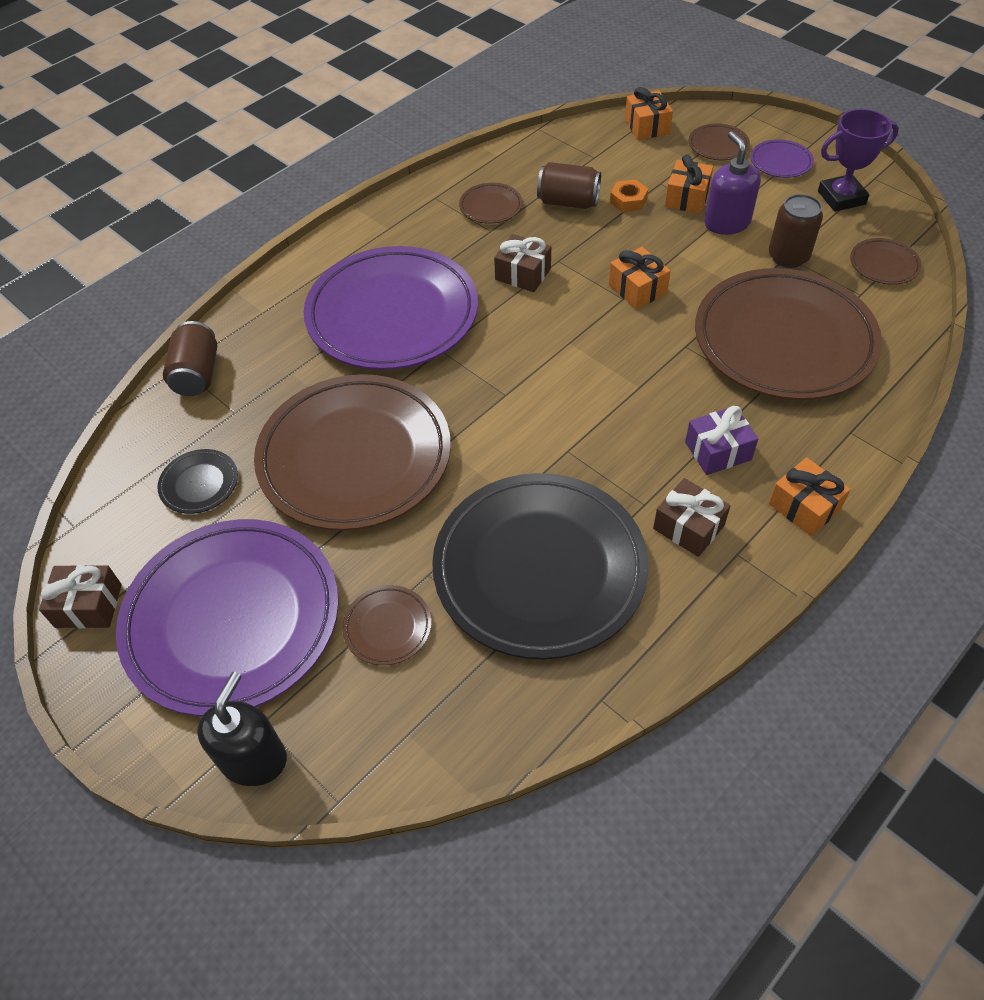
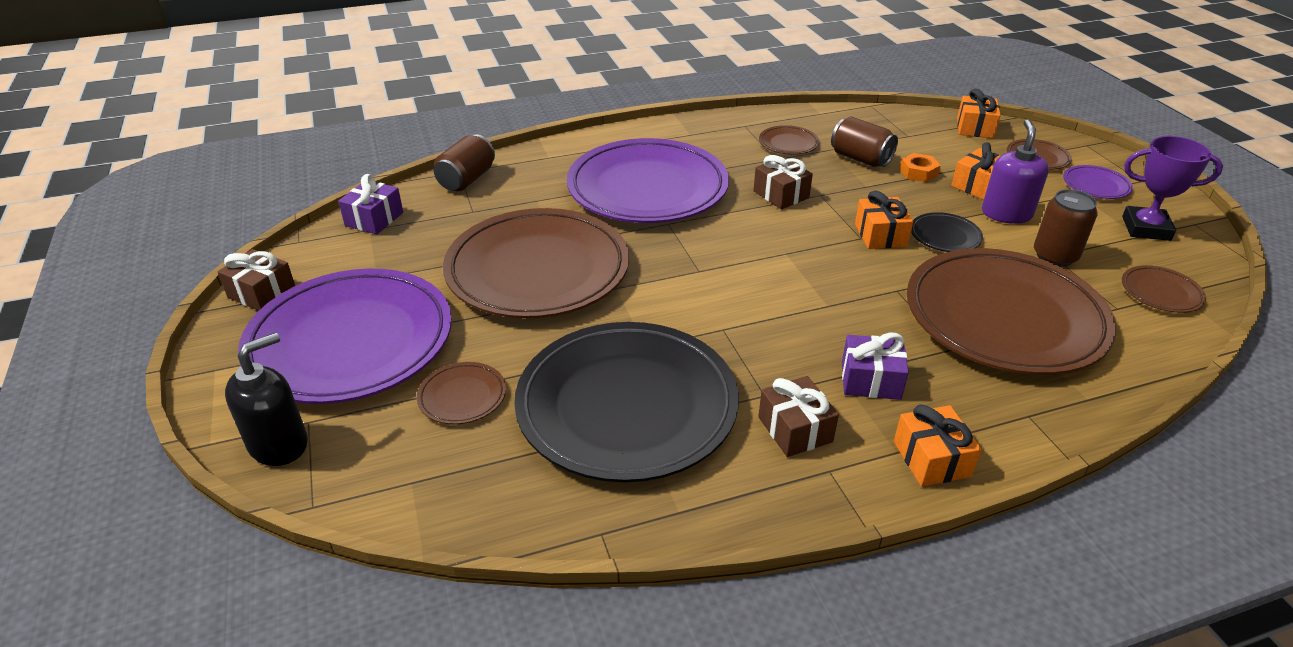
camera: 25 degrees right, 15 degrees down
black plate [157,449,238,514] -> black plate moved to [911,212,983,252]
none -> purple gift [338,174,403,234]

